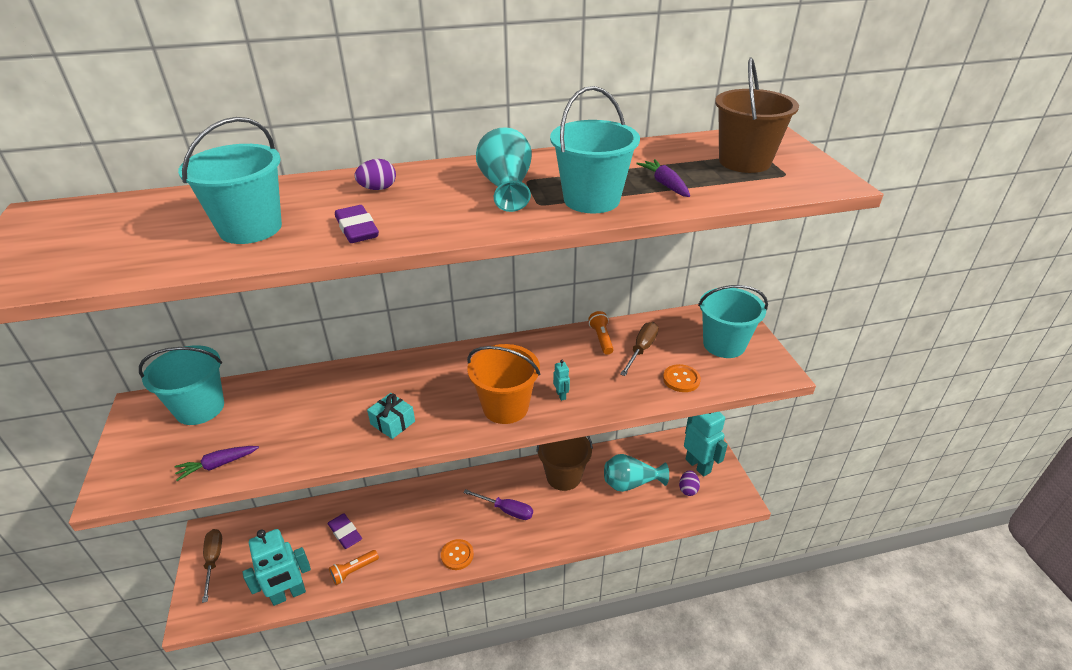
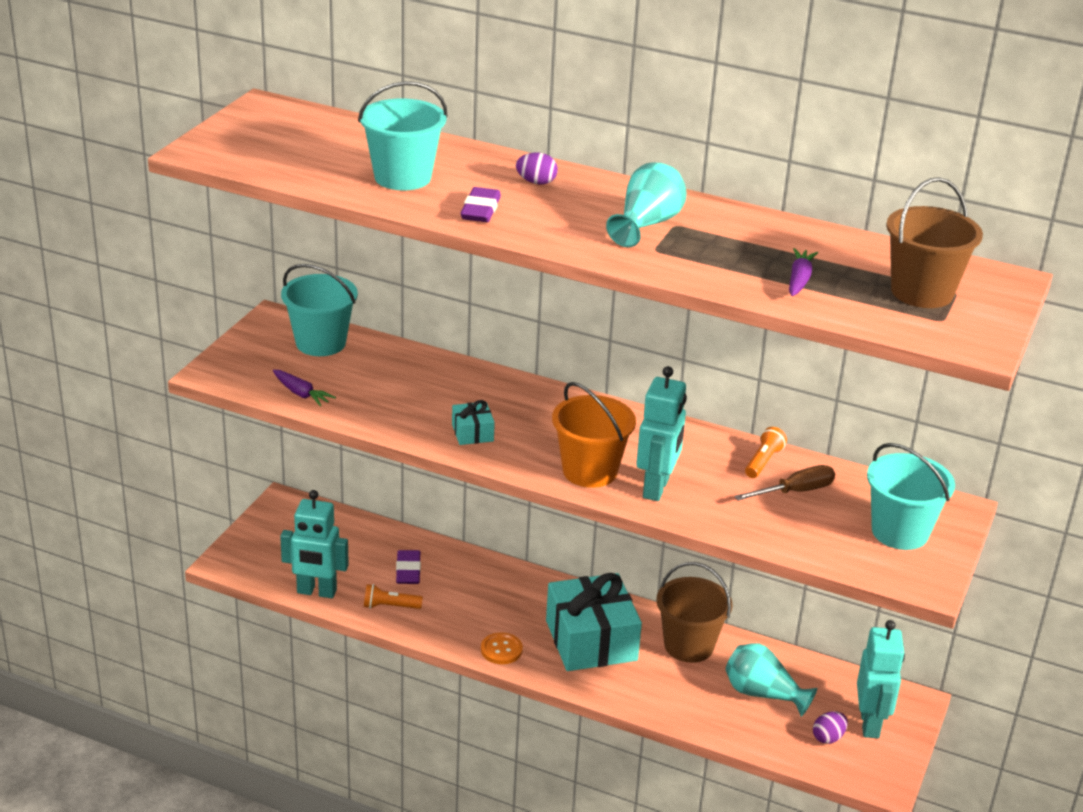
camera: 35 degrees right, 5 degrees down
purple carrot [175,446,259,481] -> purple carrot turned 150 degrees counterclockwise [273,370,336,407]
brown screwdriver [202,529,222,603] -> none
purple screwdriver [463,489,533,520] -> turquoise gift [546,573,642,671]
turquoise bucket [550,86,640,214] -> none
turquoise robot [553,360,570,401] -> turquoise robot [636,366,687,501], size x2.47
orange button [663,364,701,392] -> none

